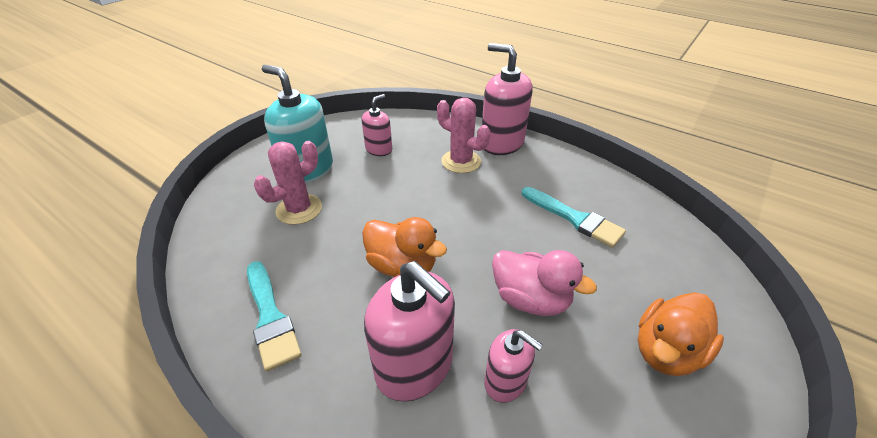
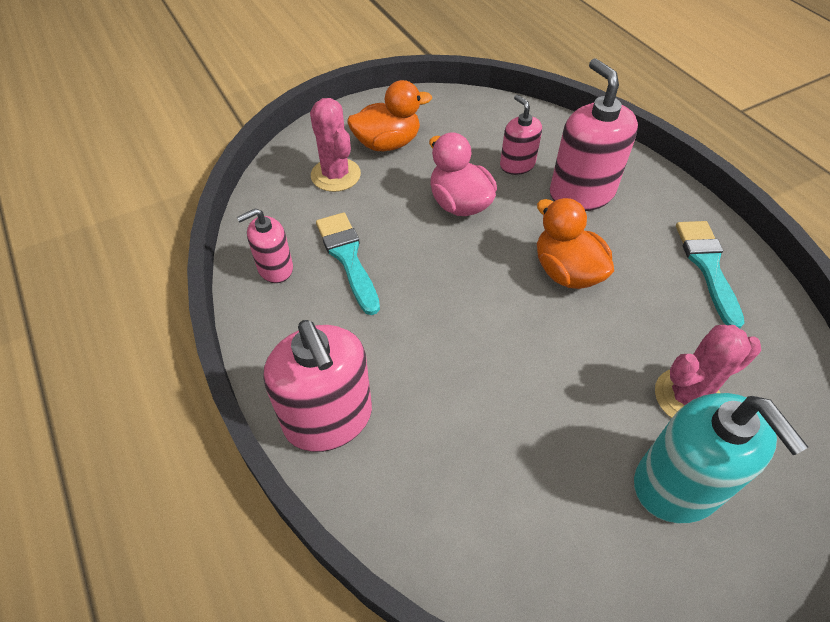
camera: 155 degrees left, 10 degrees up
pink soap dispenser [361,94,392,156] -> pink soap dispenser moved to [237,208,293,283]
pink cactus [437,97,491,173] -> pink cactus moved to [310,98,361,192]

